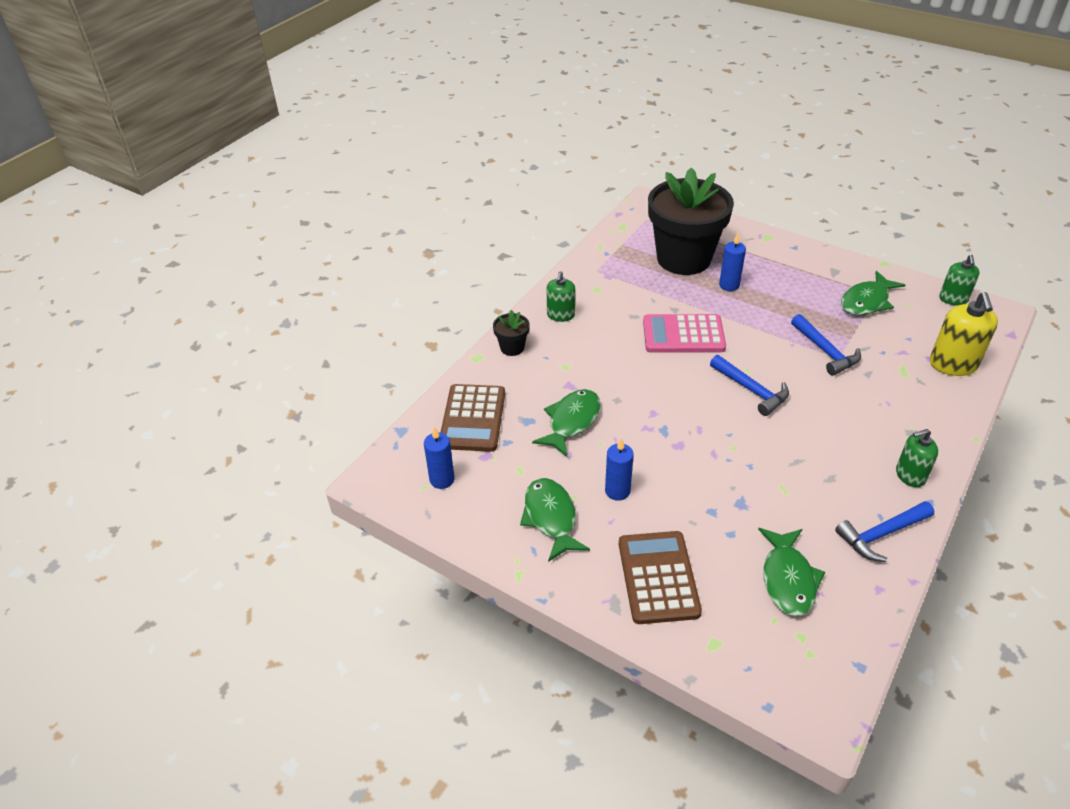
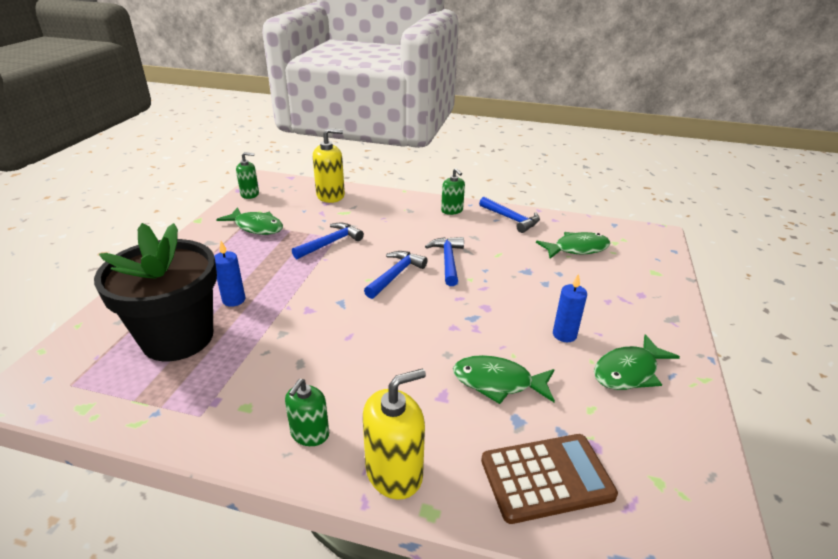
camera: 110 degrees left, 10 degrees down
blue candle [424,426,455,489] -> none
black flower pot [493,310,530,356] -> yellow soap dispenser [363,368,426,500]
green soap dispenser [547,271,575,322] -> green soap dispenser turned 120 degrees clockwise [285,379,329,446]
brown calculator [619,531,702,624] -> none
pink calculator [643,314,726,353] -> none
none -> blue hammer [425,237,464,286]

